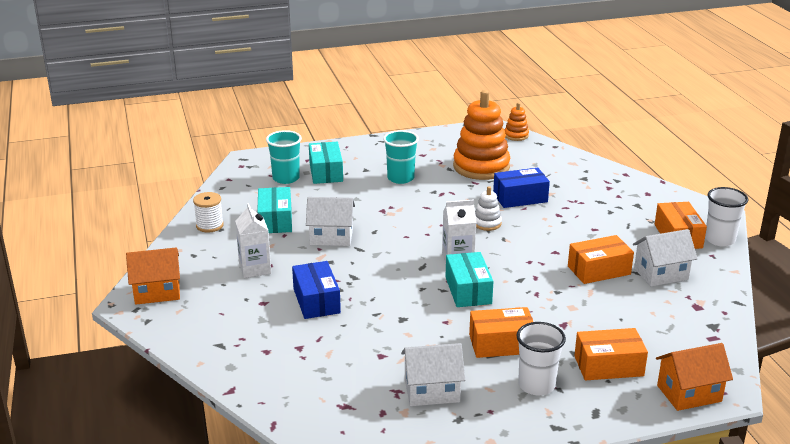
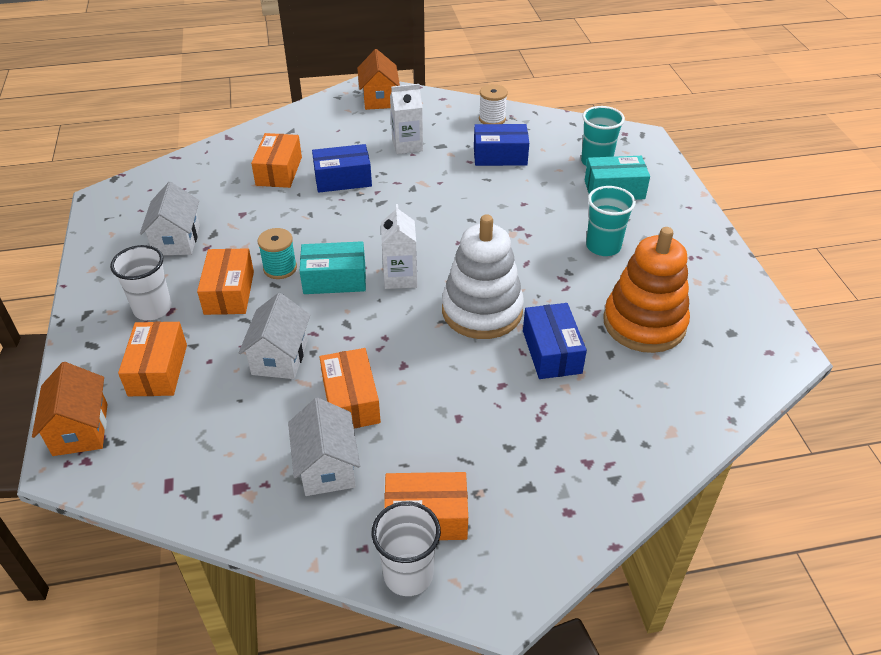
camera: 95 degrees right, 15 degrees up
turquoise box [257,187,292,233] -> blue box [474,124,529,166]
white house [306,197,355,246] -> white house moved to [239,293,310,379]
white stacking toy [475,186,502,231] -> white stacking toy [442,214,524,339], size x2.17
orange stacking toy [505,103,529,141] -> none
none -> orange box [251,133,302,188]
none -> turquoise spool [258,228,297,279]

